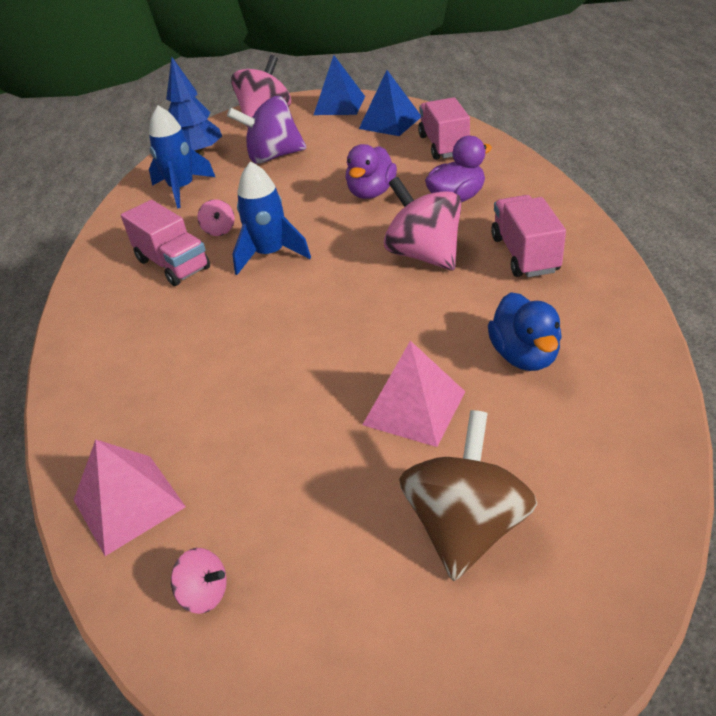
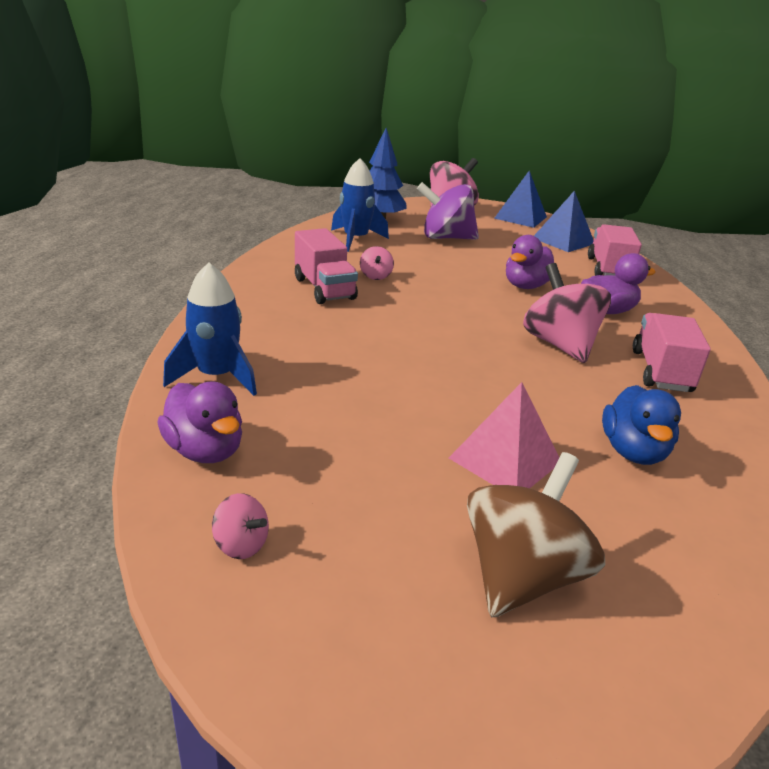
camera: 10 degrees right, 10 degrees down
pink pyramid [74,439,186,556] -> purple duck [157,381,242,463]
blue rocket [232,161,311,275] -> blue rocket moved to [163,262,257,396]

